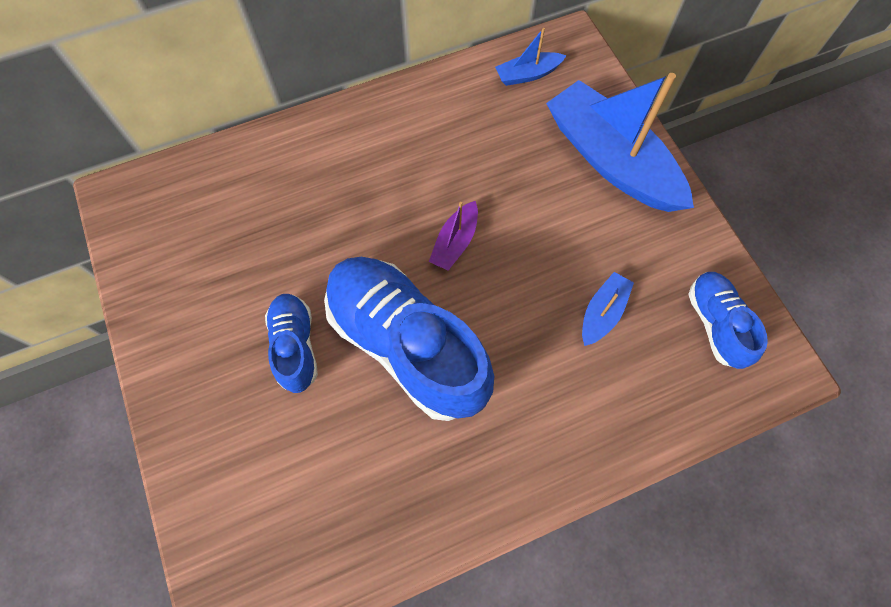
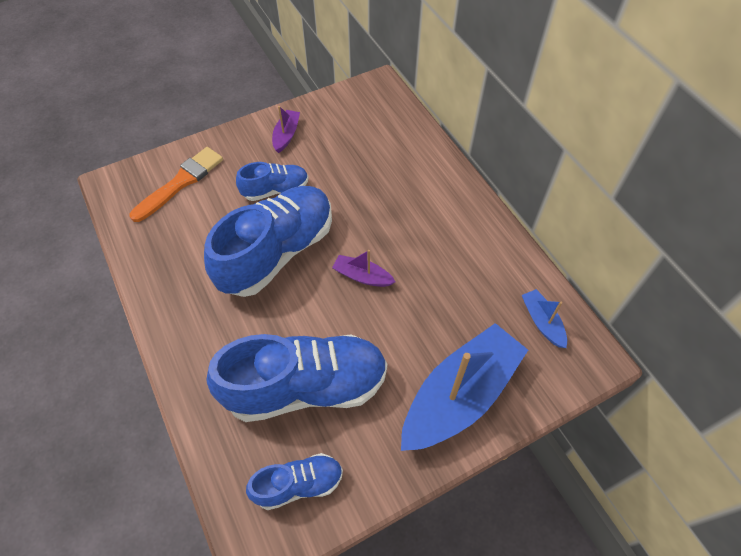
camera: 85 degrees right, 10 degrees down
blue boat [582,272,634,346] -> blue shoe [206,334,387,422]
none -> orange brush [130,147,223,222]
none -> purple boat [272,106,300,153]

